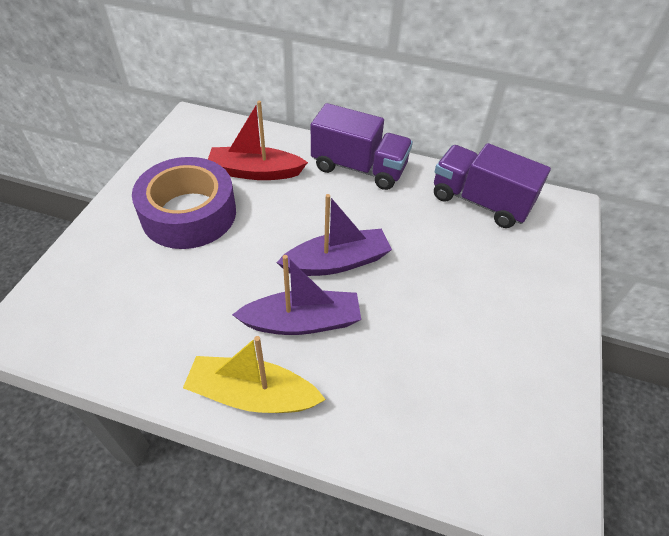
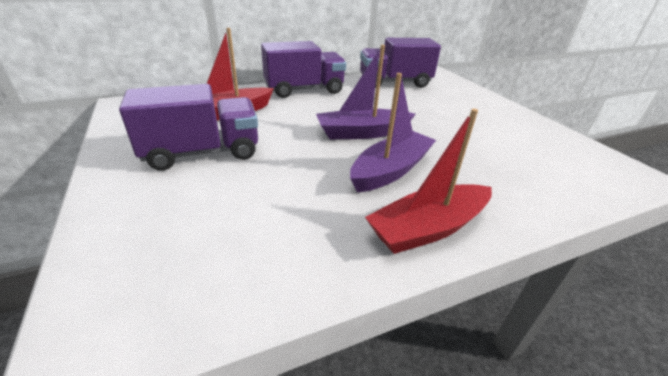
camera: 40 degrees left, 15 degrees down
purple tape [132,157,236,249] -> purple truck [119,84,258,171]
yellow boat [183,336,326,413] -> red boat [365,109,492,254]
purple boat [276,194,392,276] -> purple boat turned 135 degrees counterclockwise [316,45,415,139]

